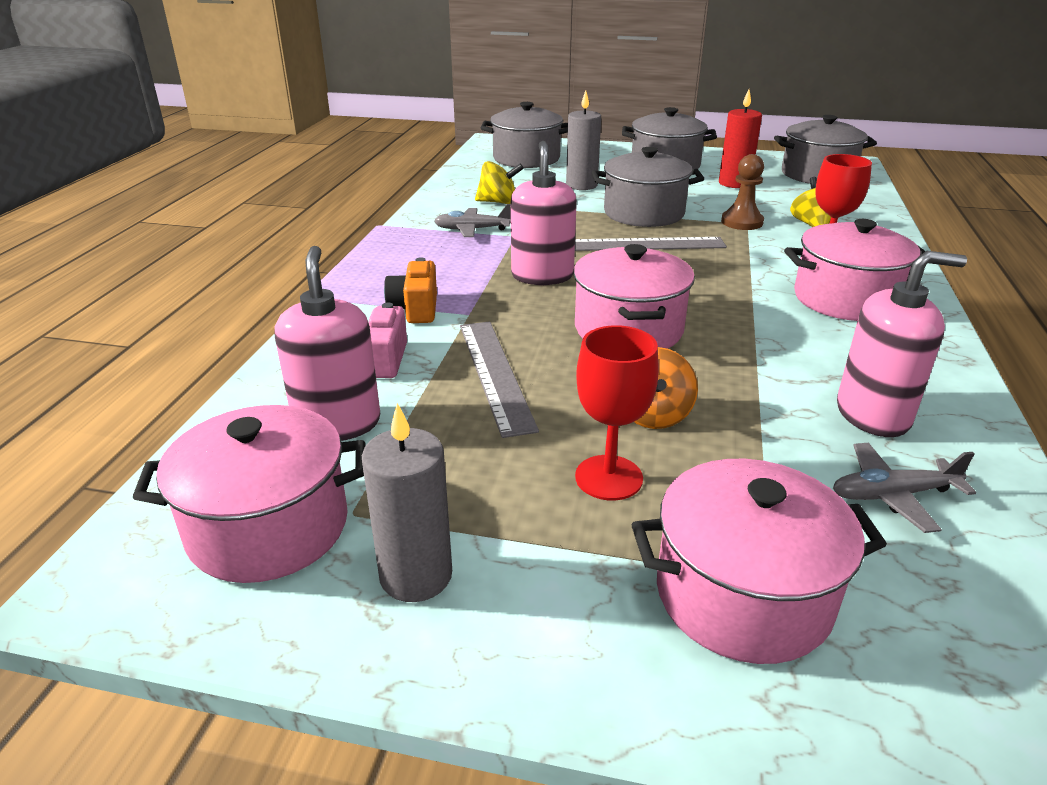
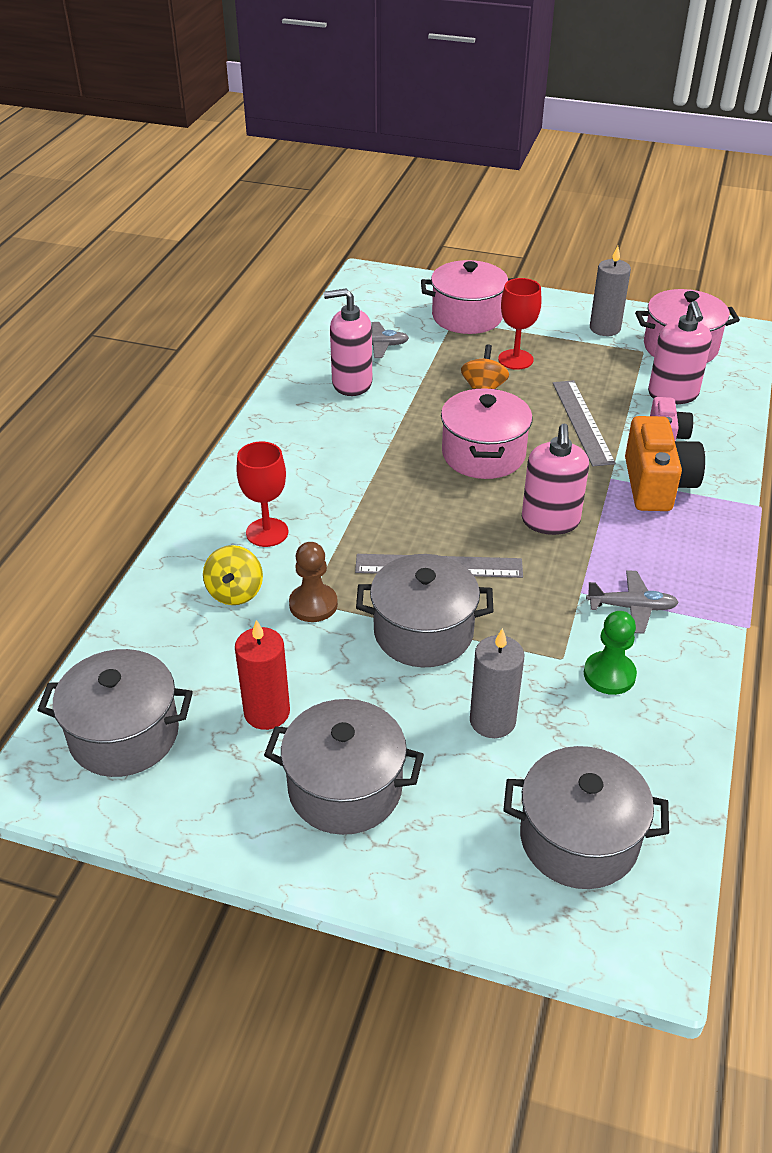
camera: 175 degrees left, 10 degrees up
orange camera [384,257,437,323] -> orange camera [625,416,705,511], size x1.65
yellow spinning top [475,161,524,204] -> green pawn [584,611,637,695]
pink pot [784,219,925,321] -> none

